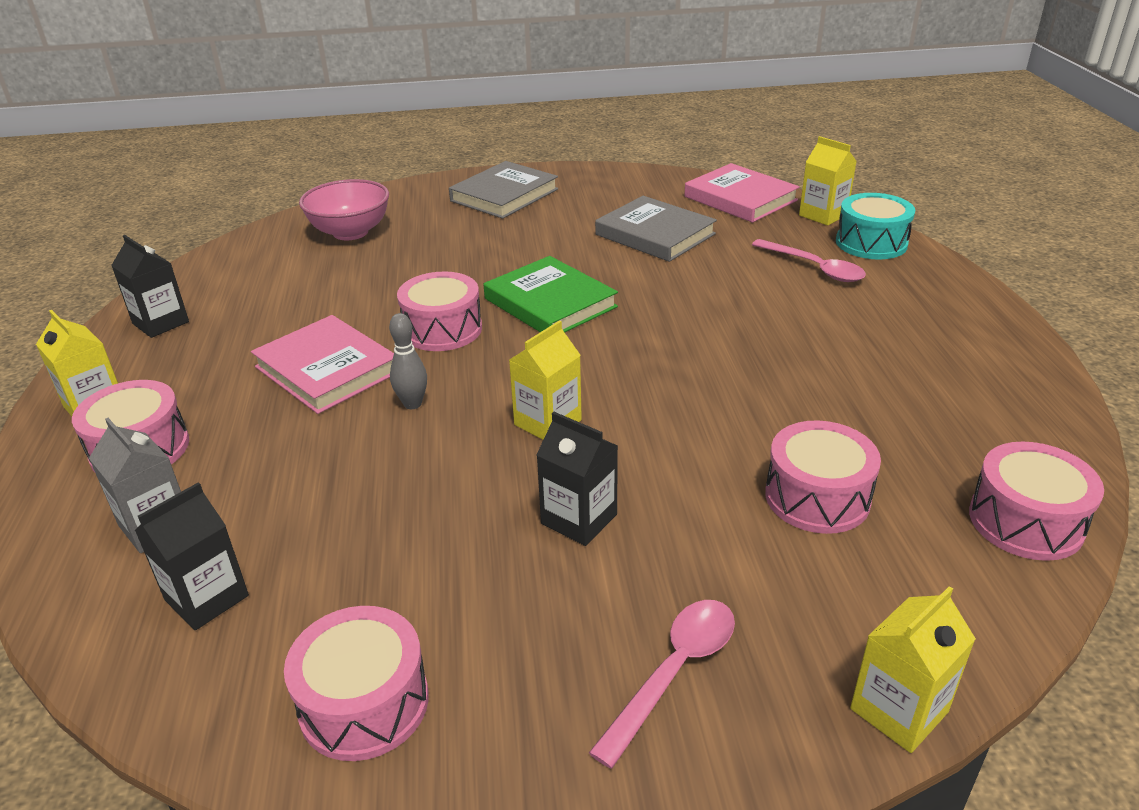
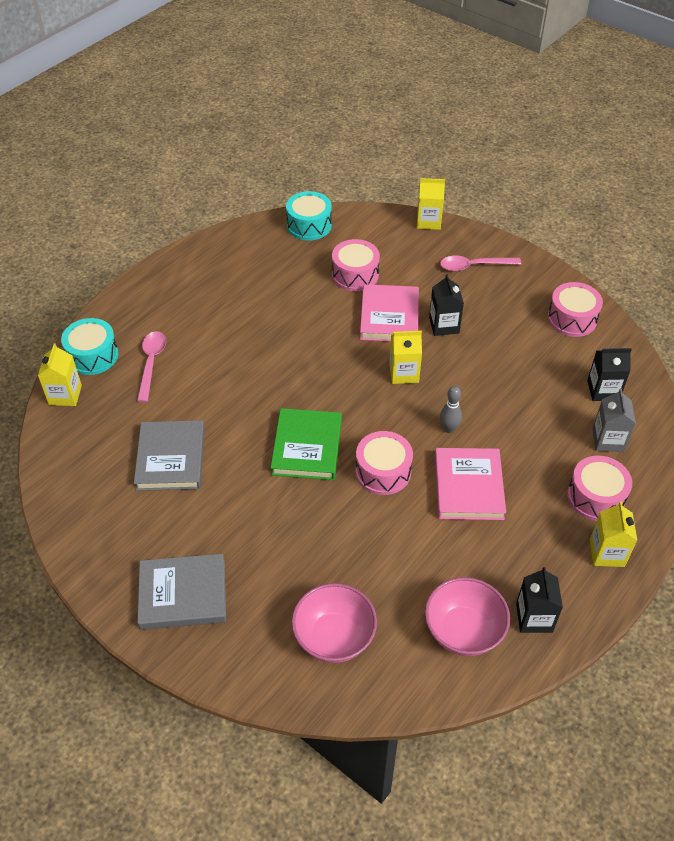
camera: 135 degrees left, 15 degrees up
pink book [684,163,800,223] -> pink book moved to [360,284,419,341]
pink drum [969,442,1104,561] -> turquoise drum [286,191,332,240]
none -> pink bowl [425,577,510,656]

